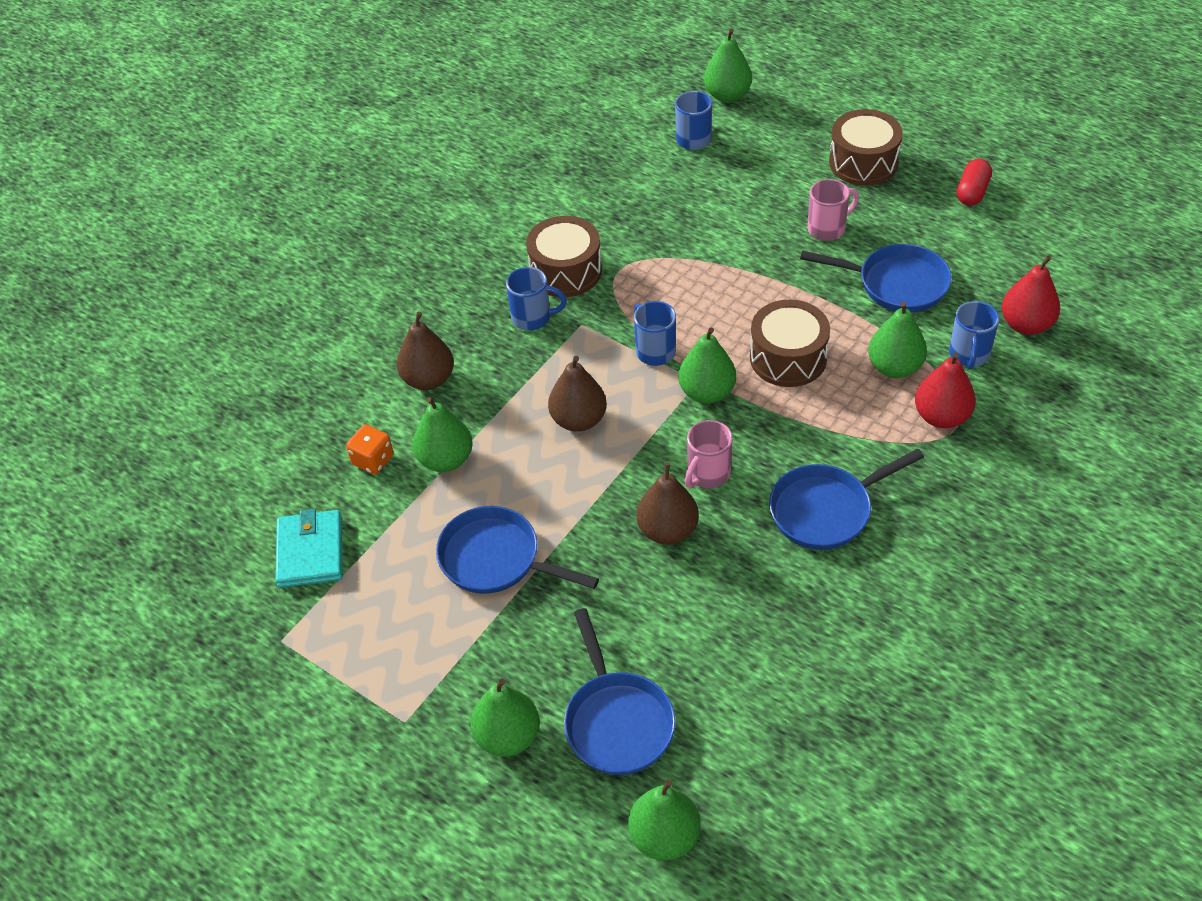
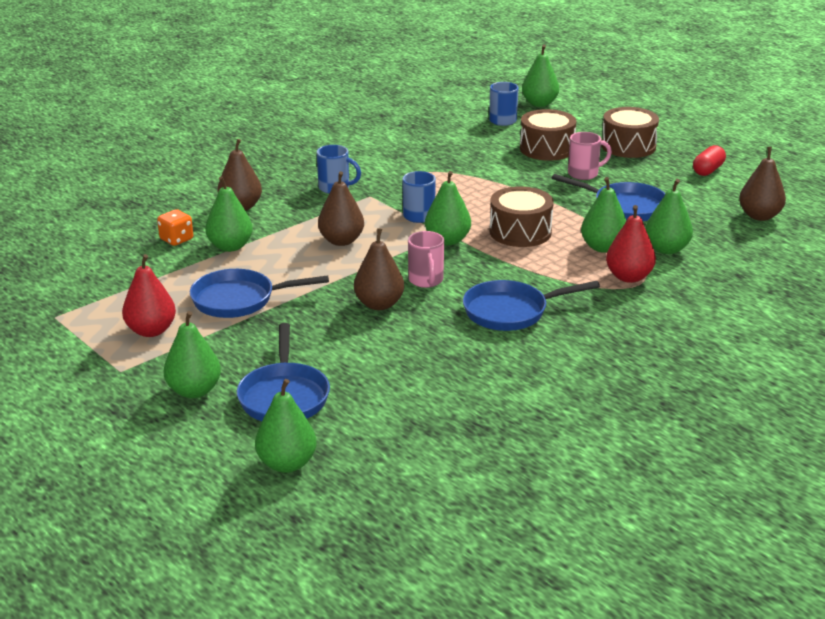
camera: 10 degrees right, 20 degrees down
turquoise wallet [275,509,342,588] -> none
blue pan [436,506,599,594] -> blue pan turned 45 degrees counterclockwise [190,269,329,318]
brown drum [526,216,602,297] -> brown drum moved to [520,109,576,161]
pink mug [685,420,732,488] -> pink mug turned 60 degrees counterclockwise [408,231,444,288]
blue mug [949,301,999,369] -> green pear [645,179,693,254]
red pear [1002,255,1060,335] -> red pear moved to [122,254,176,337]
none -> brown pear [739,147,786,221]

